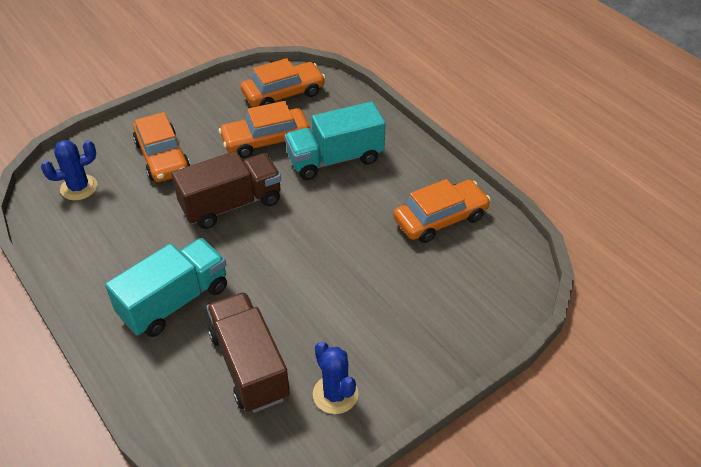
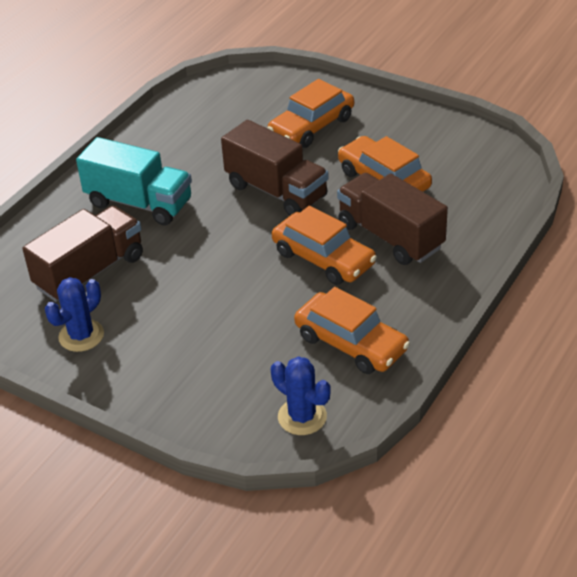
camera: 70 degrees right, 5 degrees down
blue cactus [41,140,98,200] -> blue cactus moved to [271,356,331,435]
orange car [241,58,326,107] -> orange car moved to [272,206,377,285]
turquoise truck [285,102,386,180] -> brown truck [337,173,448,265]

